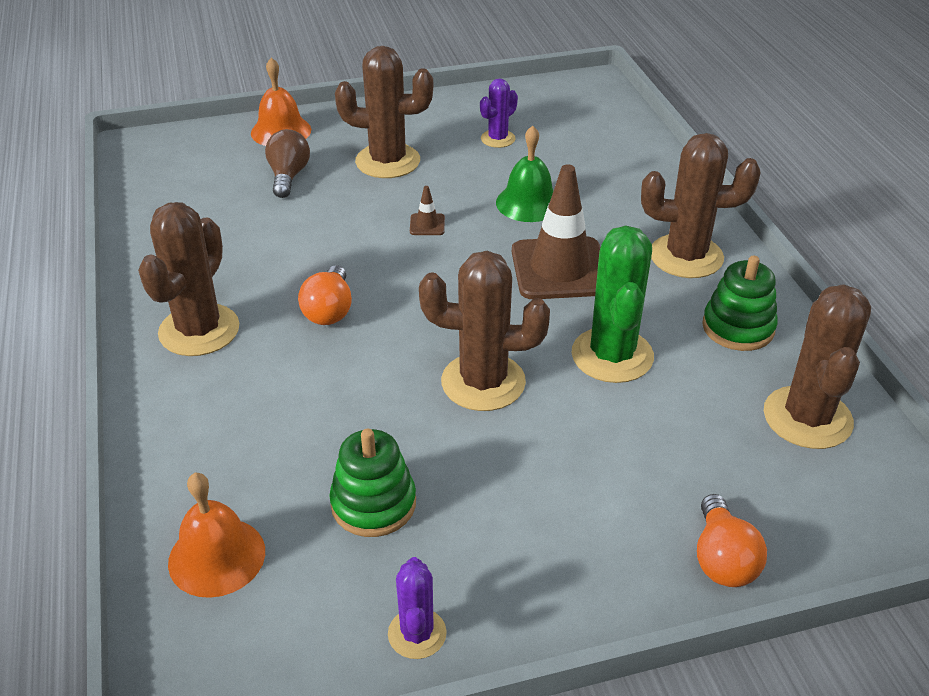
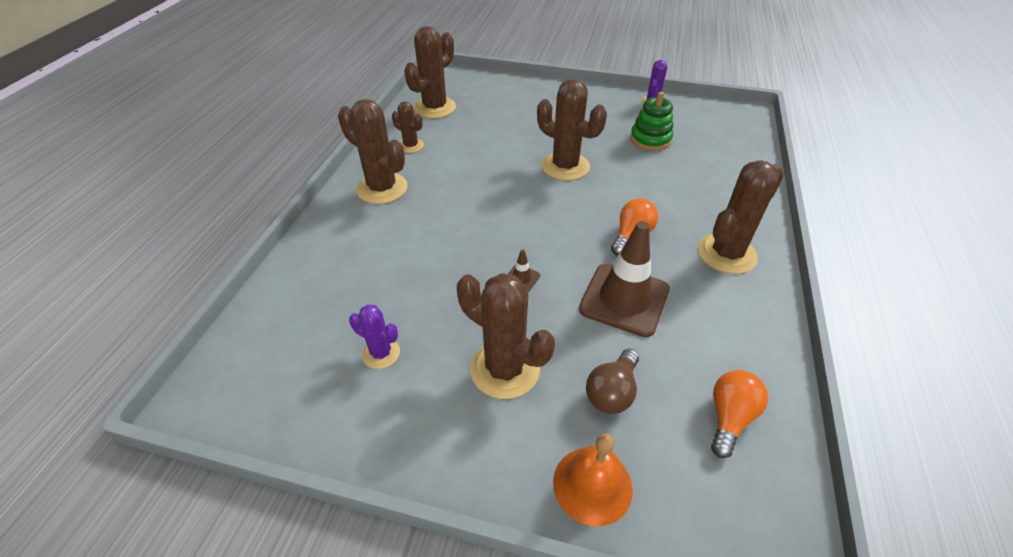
camera: 150 degrees left, 5 degrees up
orange bell [168,473,265,598] -> none
purple cactus [480,78,518,148] -> purple cactus turned 45 degrees clockwise [349,305,400,369]
green bell [496,126,554,222] -> none
brown traffic cone [512,164,601,299] -> brown traffic cone moved to [579,221,670,337]
green cactus [571,225,654,383] -> none
orange light bulb [697,494,767,587] -> orange light bulb moved to [711,370,768,458]
green stacking toy [702,256,778,351] -> brown cactus [392,101,424,153]

